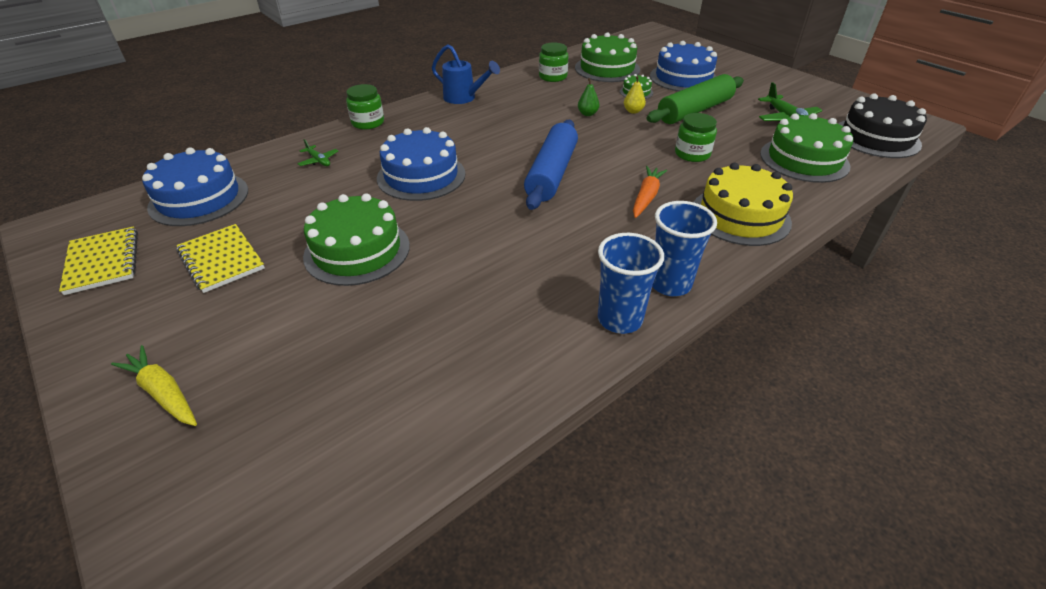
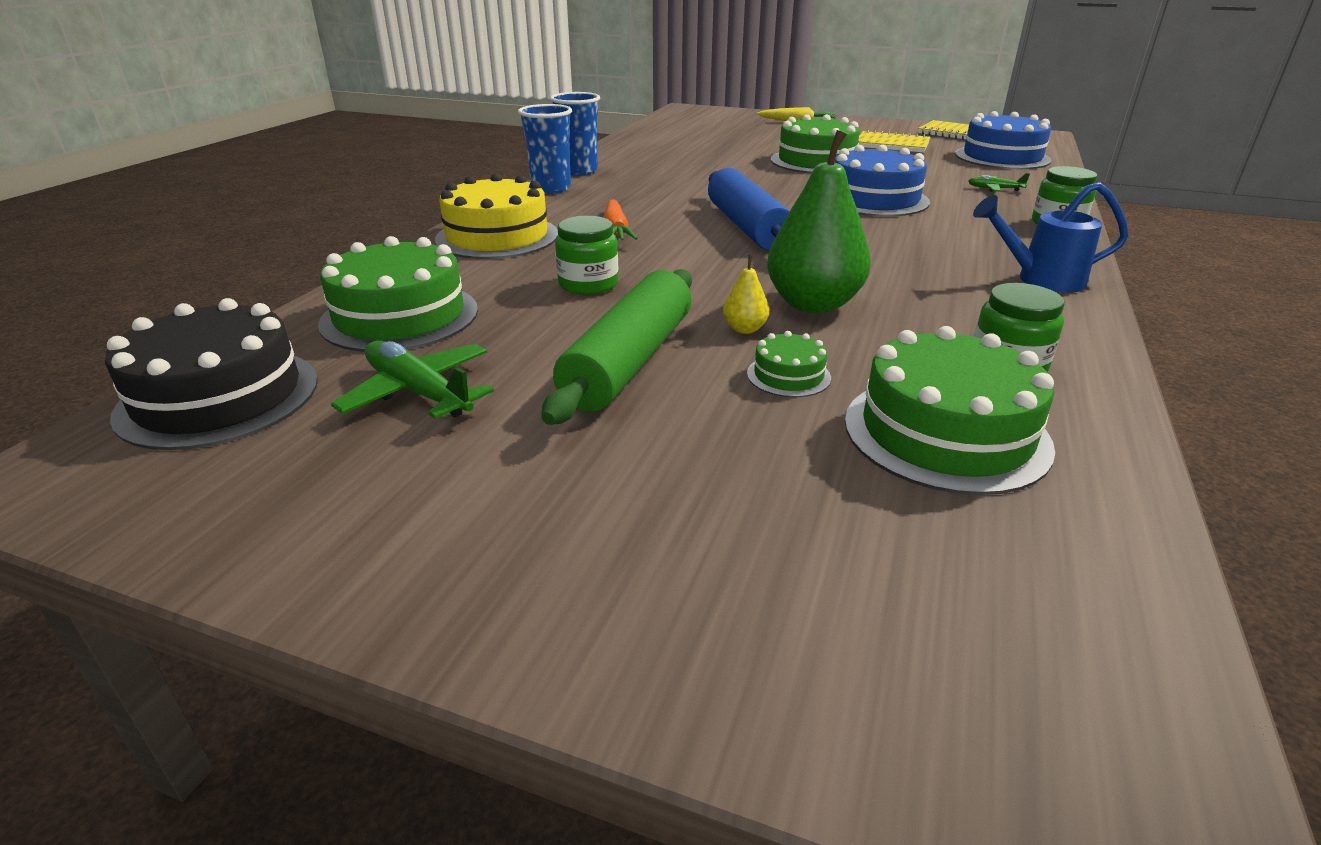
camera: 150 degrees right, 10 degrees down
green pear [578,78,600,116] -> green pear [767,130,871,313], size x2.30
blue cake [650,41,717,91] -> none

